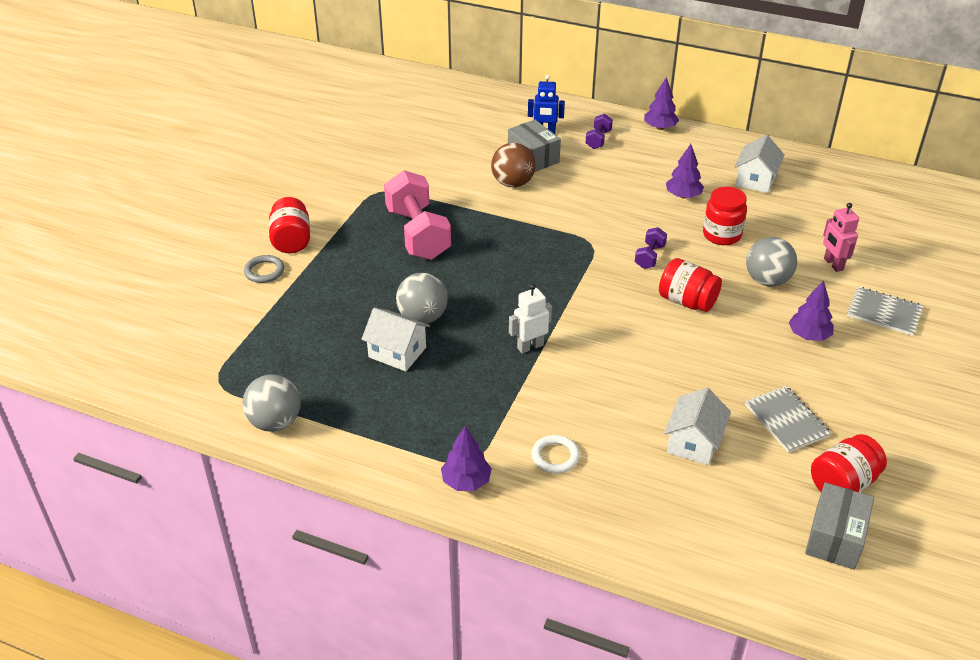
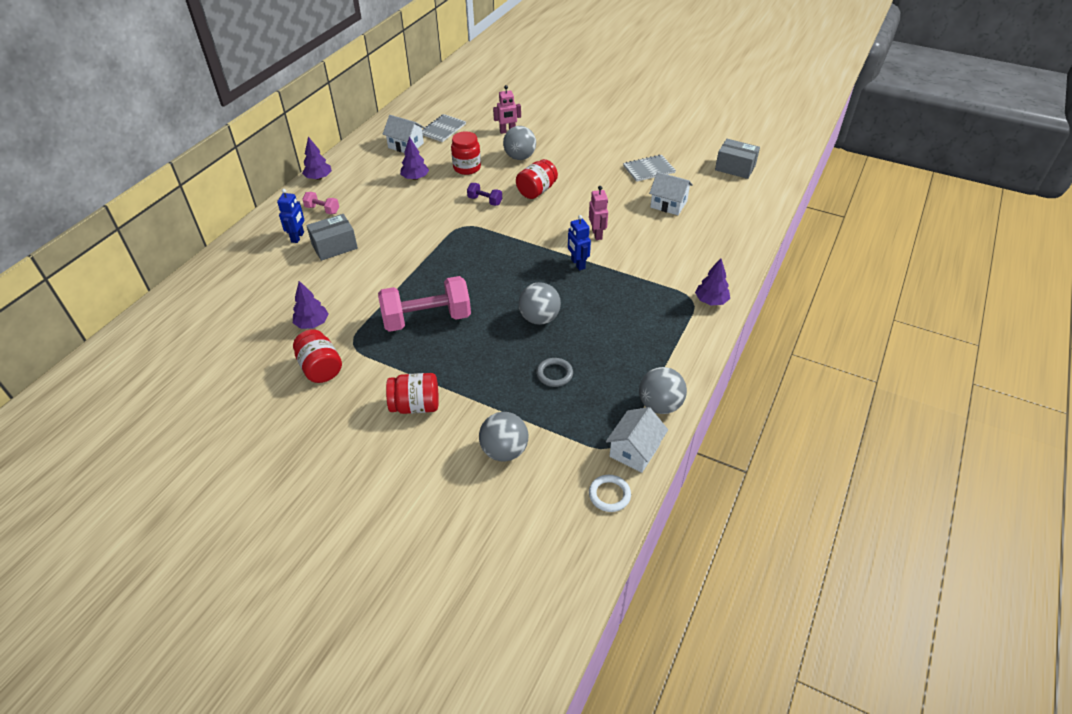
camera: 85 degrees left, 5 degrees up
grey ring [244,255,284,283] -> grey ring moved to [536,358,573,387]
white house [361,308,430,371] -> white house moved to [606,407,668,473]
brown ball [491,143,536,187] -> none
white robot [509,284,552,354] -> blue robot [568,215,591,270]
white ring [531,435,580,473] -> white ring moved to [589,475,631,512]
purple dumbbell [586,114,613,149] -> pink dumbbell [302,192,339,214]
purple tree [789,281,834,341] -> purple tree moved to [293,281,328,329]
red jar [811,434,887,492] -> red jar moved to [293,329,342,383]
grey notebook [847,286,924,336] -> grey notebook moved to [422,114,466,142]
none -> grey ball [479,412,528,461]
none -> pink robot [589,186,608,240]

